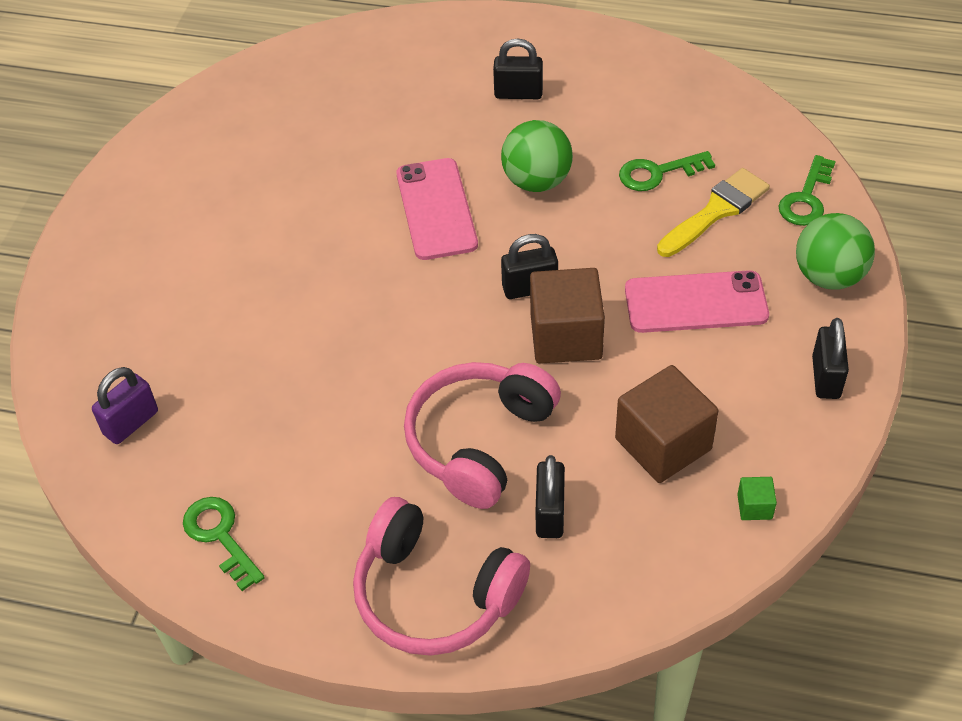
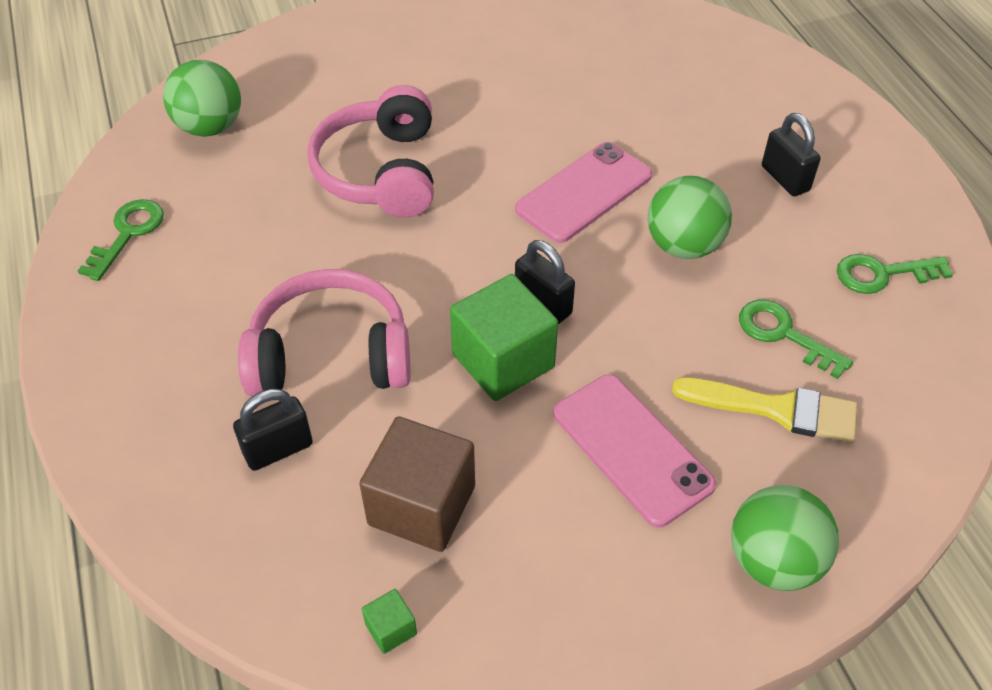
camera: 55 degrees right, 0 degrees up
purple padlock [92,367,158,444] -> green ball [163,60,241,137]
pink headphones [353,497,530,656] -> pink headphones moved to [307,85,434,218]
brown cube [530,268,605,364] -> green cube [450,274,558,401]
green key [779,155,836,226] -> green key moved to [837,254,953,294]
black padlock [812,318,849,399] -> none

